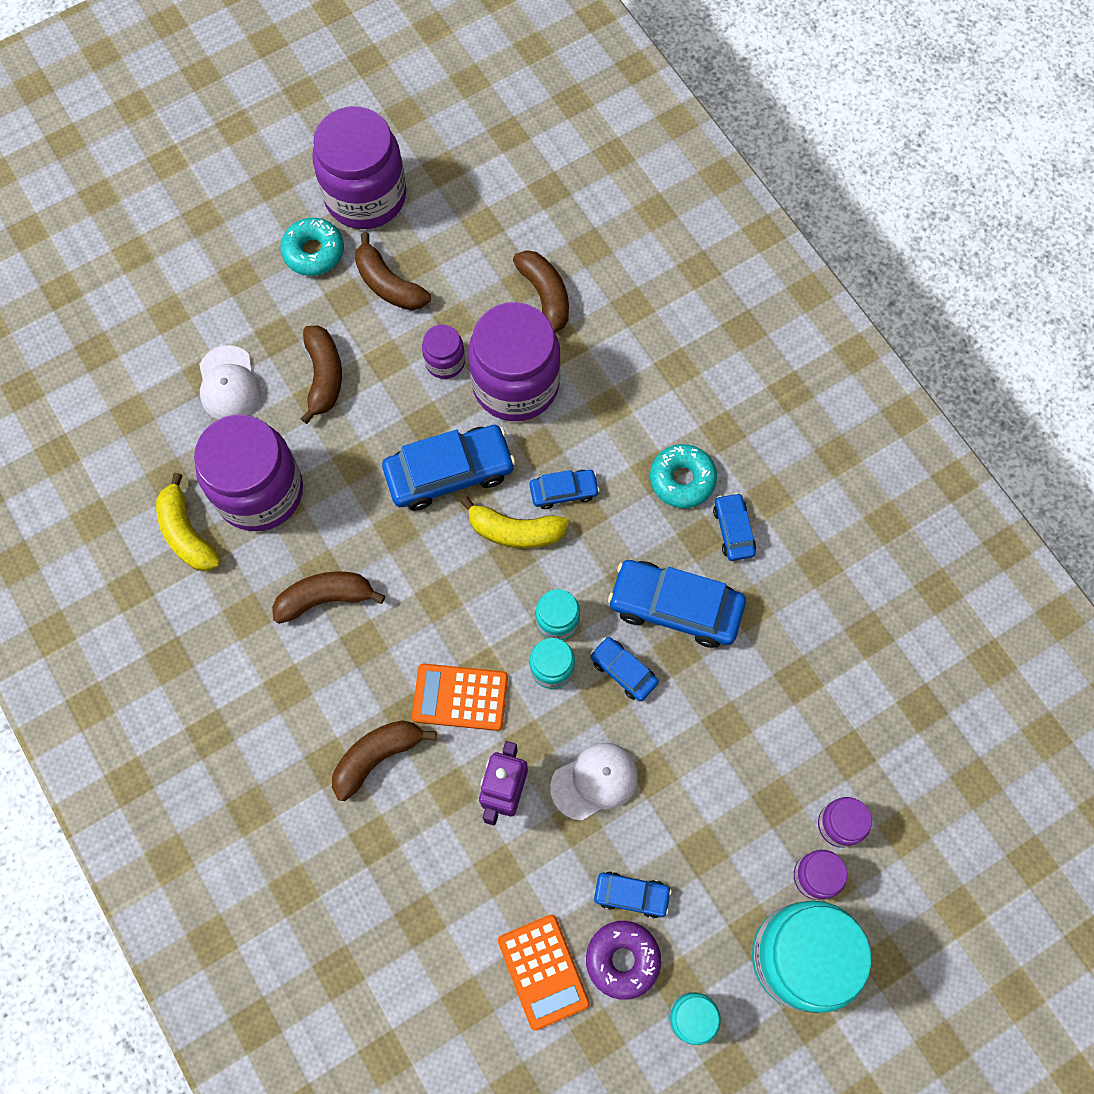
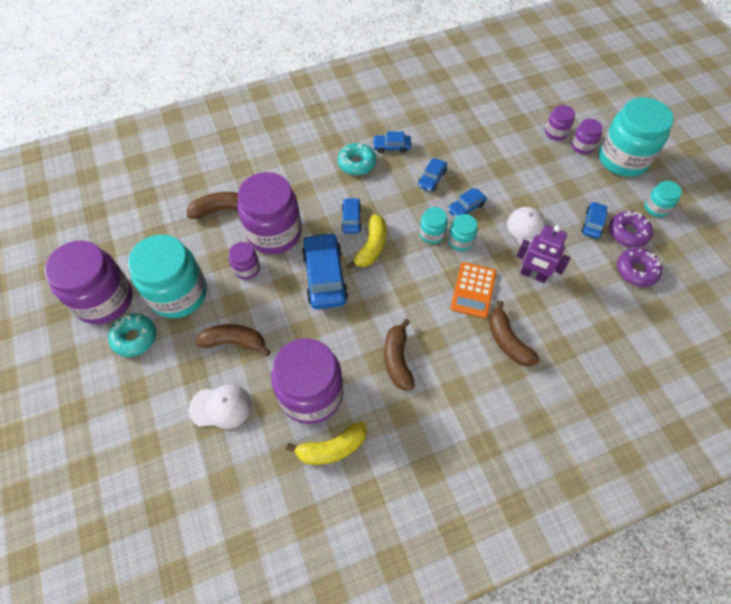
camera: 80 degrees left, 10 degrees down
brown banana [355,232,431,311] -> turquoise jar [128,234,207,318]
orange calculator [498,914,590,1031] -> purple donut [617,248,662,287]
blue car [608,560,746,648] -> blue car [418,158,447,192], size x0.53

